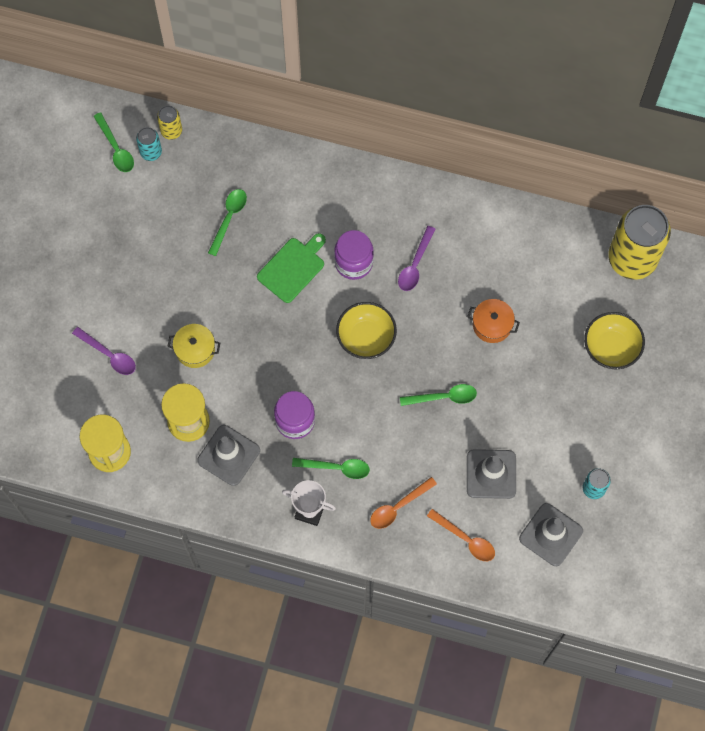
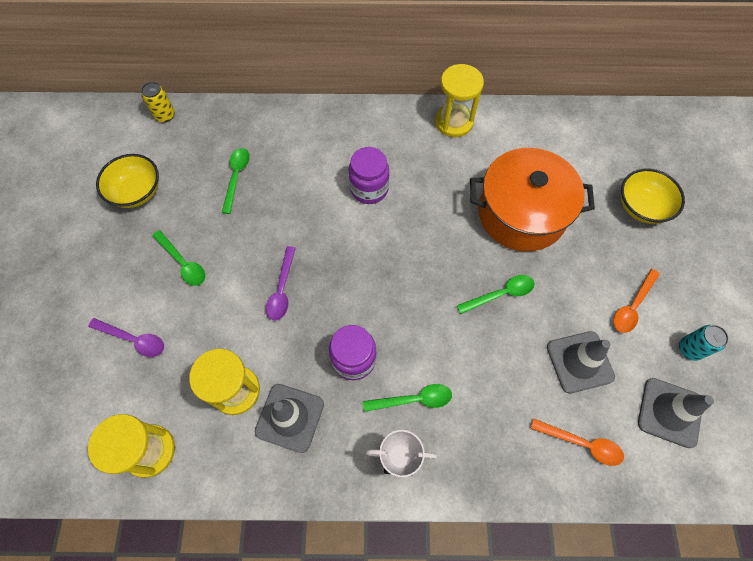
camera: 15 degrees left, 5 degrees down
green spoon [93,112,134,172] -> green spoon moved to [152,230,205,286]
turquoise can [136,127,162,161] -> none
yellow pot [167,324,220,368] -> none
green cutting board [257,233,326,303] -> none
yellow bowl [336,302,397,359] -> yellow bowl moved to [96,154,159,208]
orange spoon [370,477,437,529] -> orange spoon moved to [613,269,660,333]
purple spoon [398,226,435,291] -> purple spoon moved to [266,246,296,320]
orange pot [467,299,520,343] -> orange pot [470,148,595,251], size x2.22
yellow can [608,205,671,280] -> none
none -> yellow hourglass [435,64,484,137]

